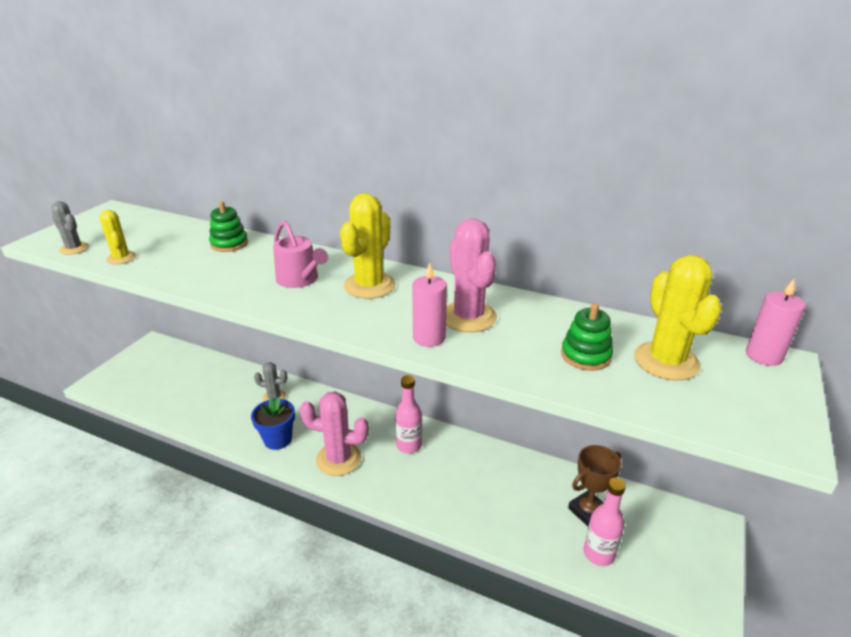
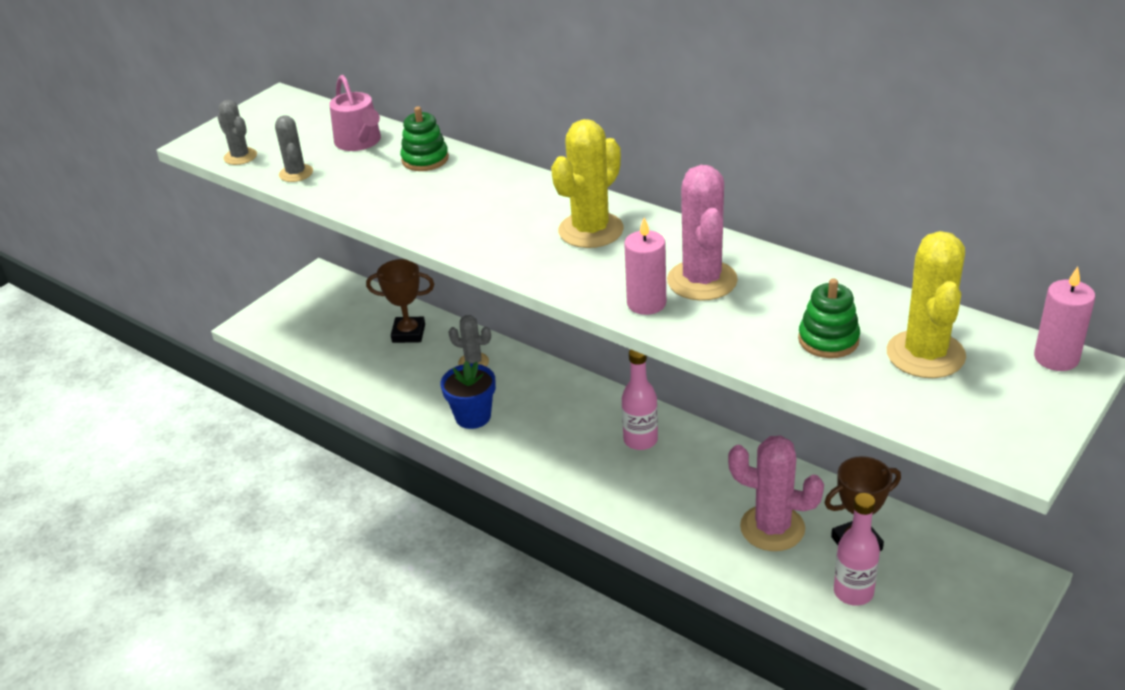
camera: 15 degrees right, 5 degrees up
yellow cactus [99,210,136,265] -> grey cactus [275,115,313,182]
pink watering can [273,221,328,288] -> pink watering can moved to [329,75,381,151]
pink cactus [300,391,369,476] -> pink cactus moved to [728,436,824,551]
none -> brown trophy [366,259,434,343]

